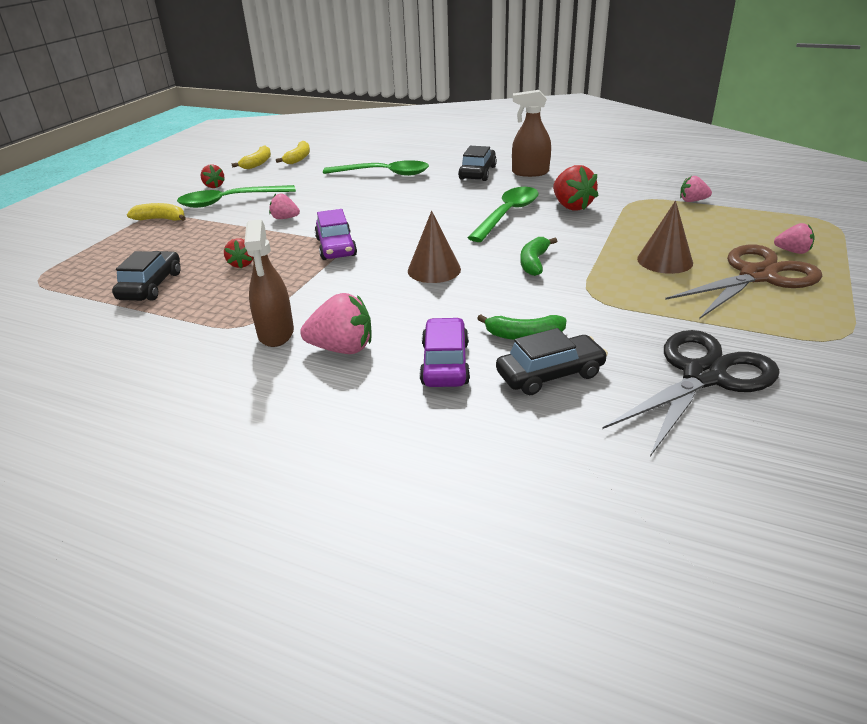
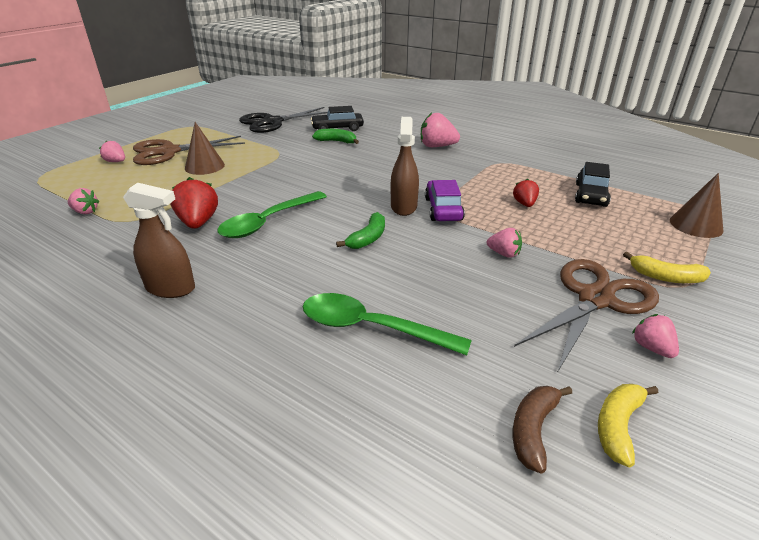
camera: 170 degrees left, 0 degrees up
green spoon [177,185,296,208] -> brown scissors [514,259,659,373]
red strawberry [201,164,225,188] -> pink strawberry [632,314,679,358]
brown spray bottle [244,219,294,347] -> brown spray bottle moved to [391,117,419,216]
yellow banana [276,141,310,164] -> brown banana [513,386,572,474]
brown cone [408,211,461,283] -> brown cone moved to [670,173,723,238]
purple car [420,318,470,387] -> none
black car [458,146,497,181] -> none
green banana [520,237,557,276] -> green banana moved to [336,212,385,249]

